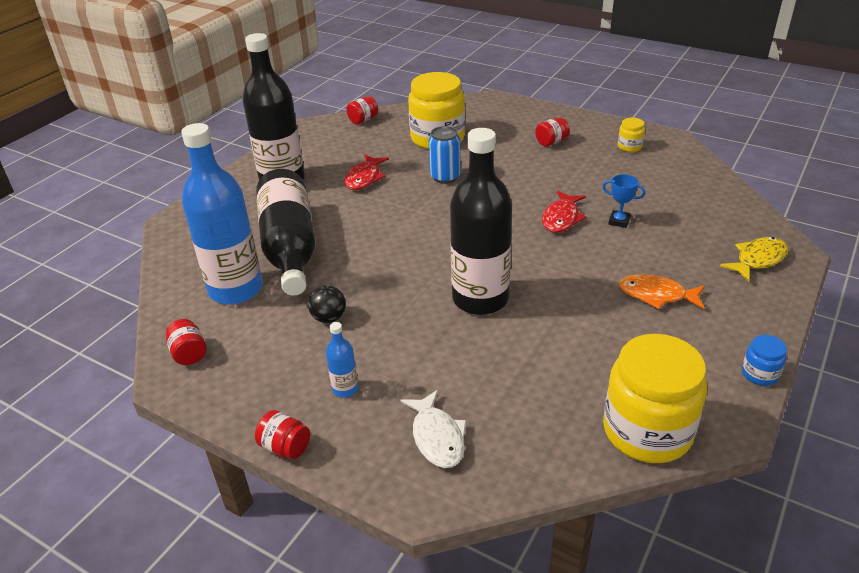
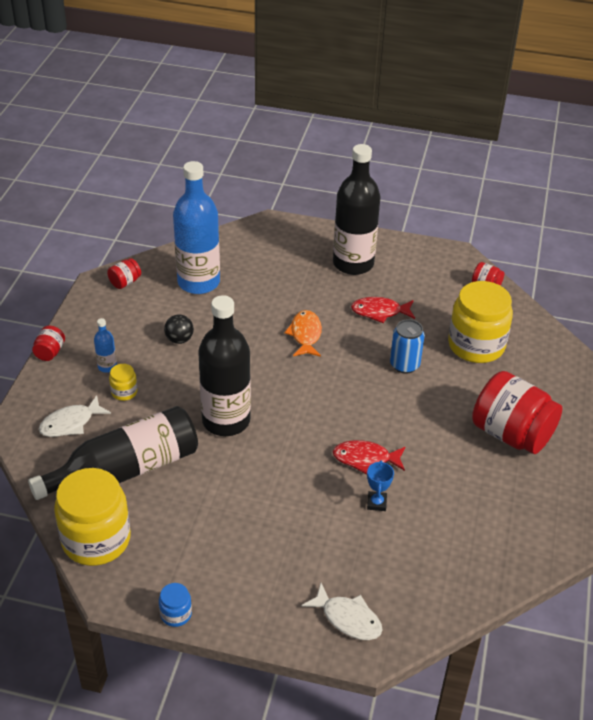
camera: 70 degrees right, 5 degrees up
black bottle [256,169,316,295] -> black bottle moved to [28,406,198,500]
red jar [535,117,570,147] -> red jar [472,371,563,454], size x2.30
yellow jar [618,118,645,152] -> yellow jar moved to [109,364,138,401]
orange fish [619,274,705,309] -> orange fish moved to [284,310,322,357]
yellow fish [720,237,788,282] -> white fish [302,583,382,640]

